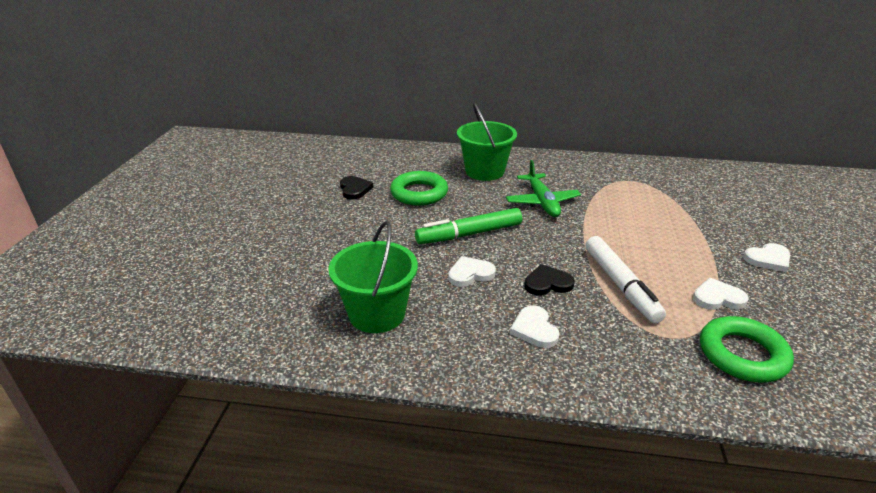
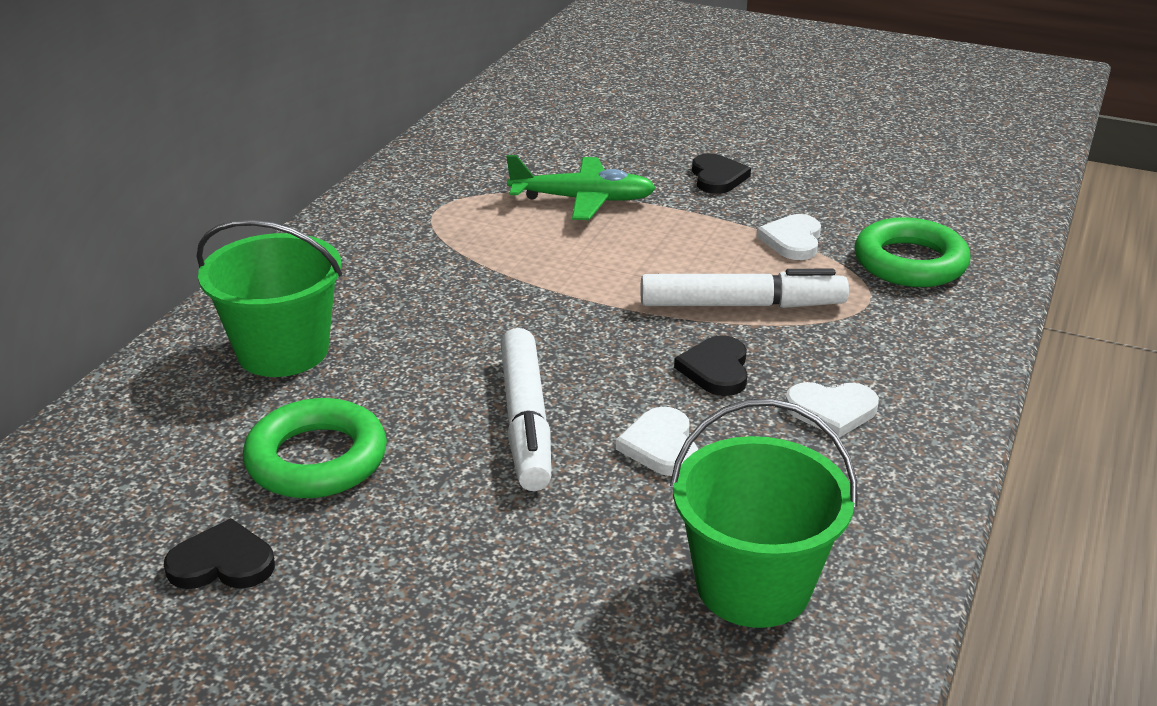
camera: 75 degrees left, 0 degrees up
green marker [415,208,522,244] -> white marker [501,328,551,491]
green plane [506,160,581,217] -> green plane moved to [506,155,656,220]
white heart [743,243,790,272] -> black heart [692,153,751,194]

